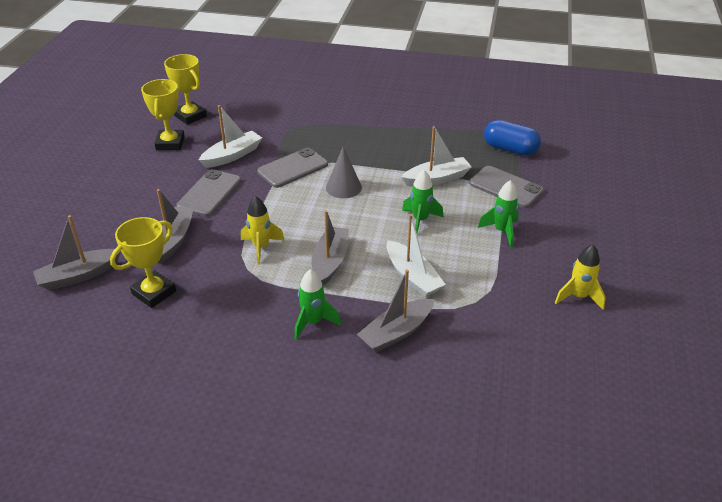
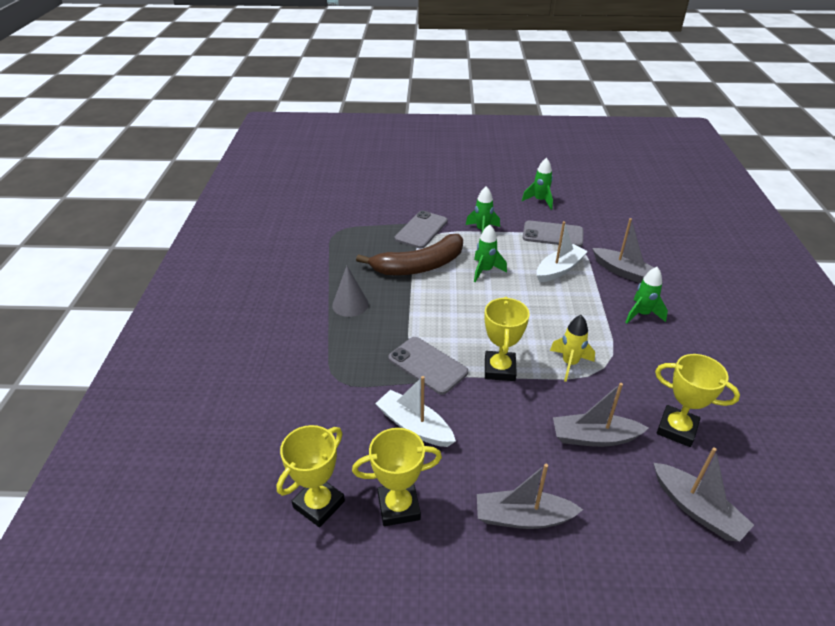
camera: 100 degrees left, 0 degrees up
grey phone [176,169,241,217] -> grey phone moved to [523,221,583,247]
grey boat [312,210,349,286] -> grey boat moved to [477,464,583,529]
grey cone [326,147,362,198] -> grey cone moved to [332,266,369,317]
white boat [401,126,472,187] -> brown banana [356,234,463,275]
blue capsule [484,120,541,156] -> none
yellow rocket [555,244,606,310] -> green rocket [522,158,553,210]
none -> yellow trophy [484,297,530,381]

